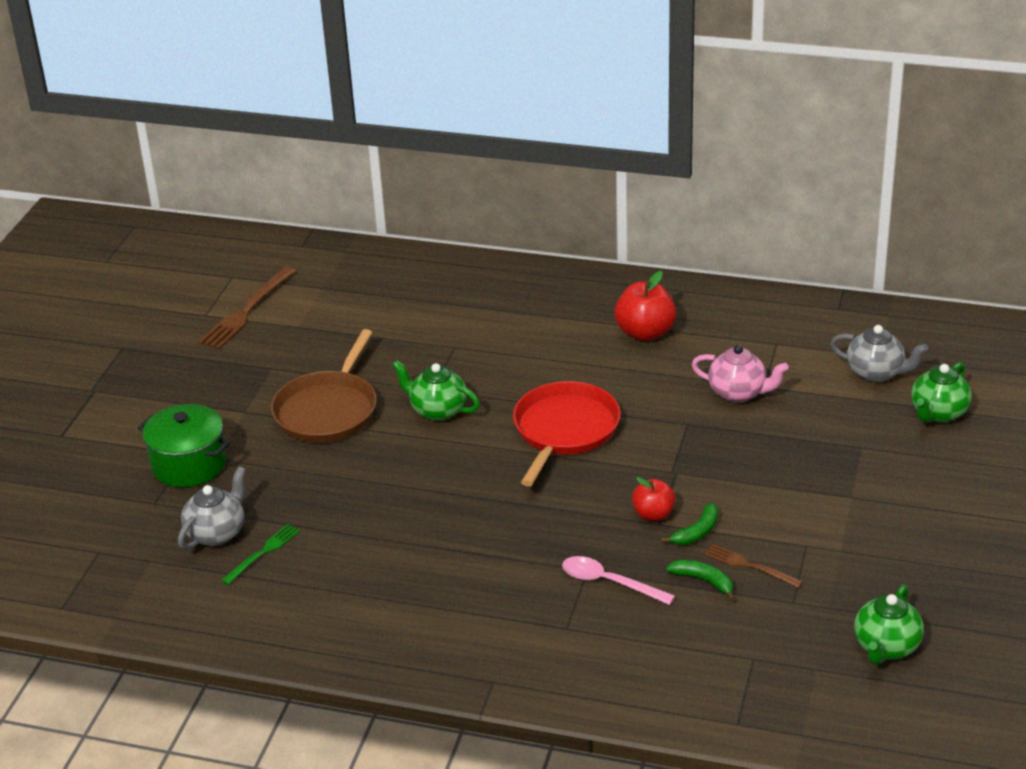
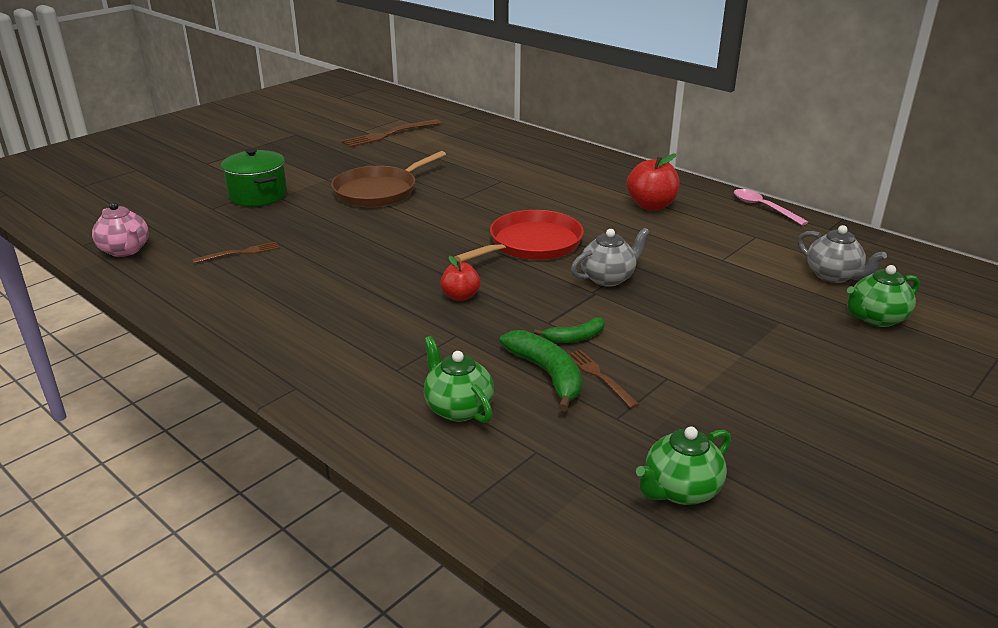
camera: 25 degrees right, 5 degrees down
grey teapot [178,466,246,550] -> grey teapot moved to [571,228,650,287]
green fork [221,524,300,585] -> brown fork [193,242,280,264]
green teapot [392,360,480,421] -> green teapot moved to [424,336,494,423]
pink spoon [562,556,675,605] -> pink spoon moved to [734,189,808,225]
red apple [632,477,676,521] -> red apple moved to [440,256,480,301]
green banana [666,560,735,601] -> green banana [500,330,582,412], size x1.67
pink teapot [691,345,789,402] -> pink teapot moved to [92,202,149,257]

